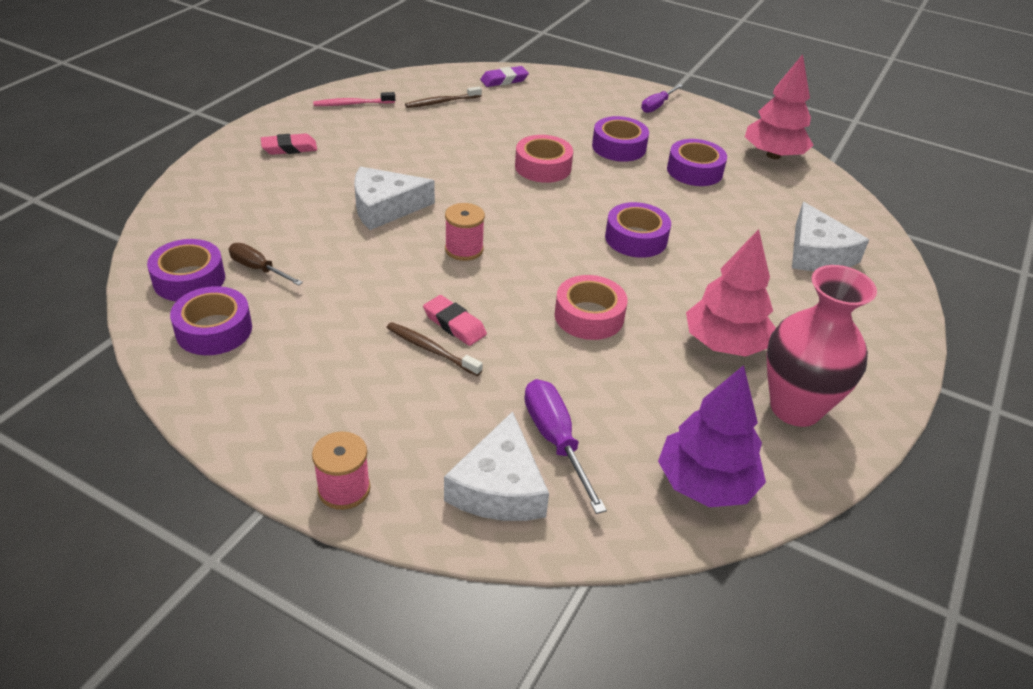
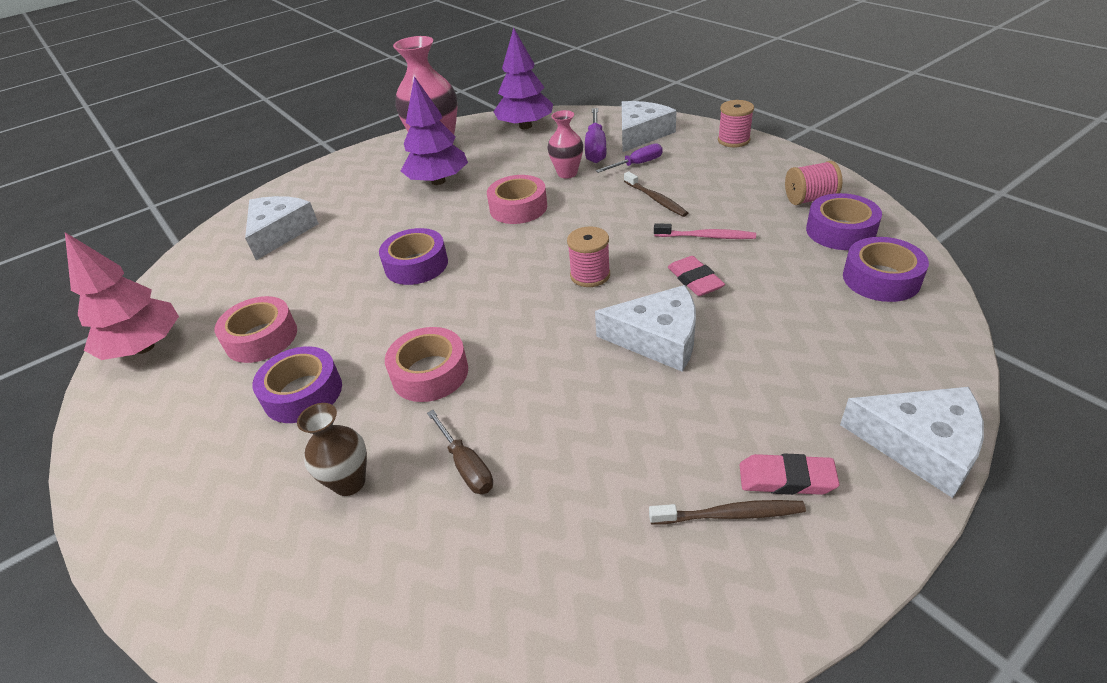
camera: 150 degrees left, 0 degrees up
brown screwdriver [229,243,303,286] -> brown screwdriver moved to [427,410,493,494]
pink toothbrush [313,92,395,106] -> pink toothbrush moved to [654,223,756,239]
brown toothbrush [405,86,482,108] -> brown toothbrush moved to [649,500,806,525]
pink eraser [423,295,487,346] -> pink eraser moved to [668,256,725,296]
purple eraser [480,66,529,87] -> none
purple screwdriver [641,84,683,113] -> purple screwdriver moved to [596,143,663,173]
purple tape [667,139,727,186] -> pink tape [214,296,297,363]
pink tree [686,229,776,357] -> purple tree [401,76,468,185]
none -> brown vase [297,403,367,496]
none -> pink vase [548,110,583,178]
none -> pink spool [785,161,843,205]
none -> white cheese [840,387,984,498]

